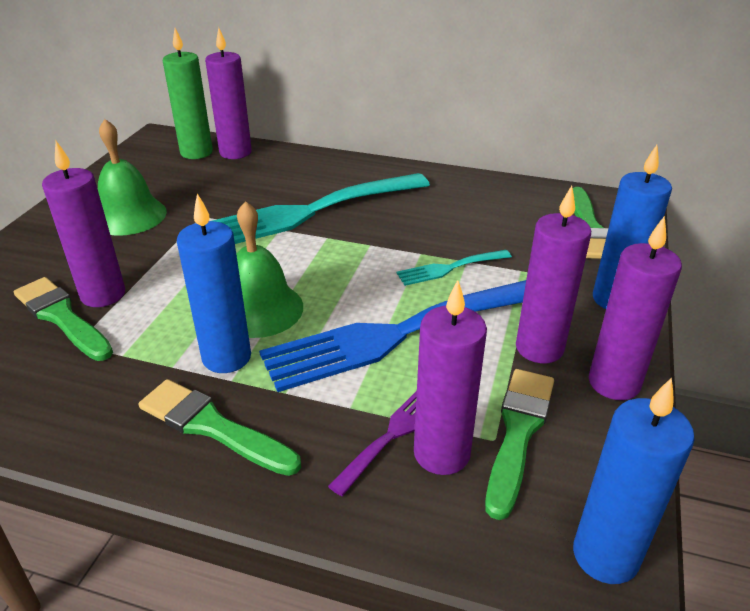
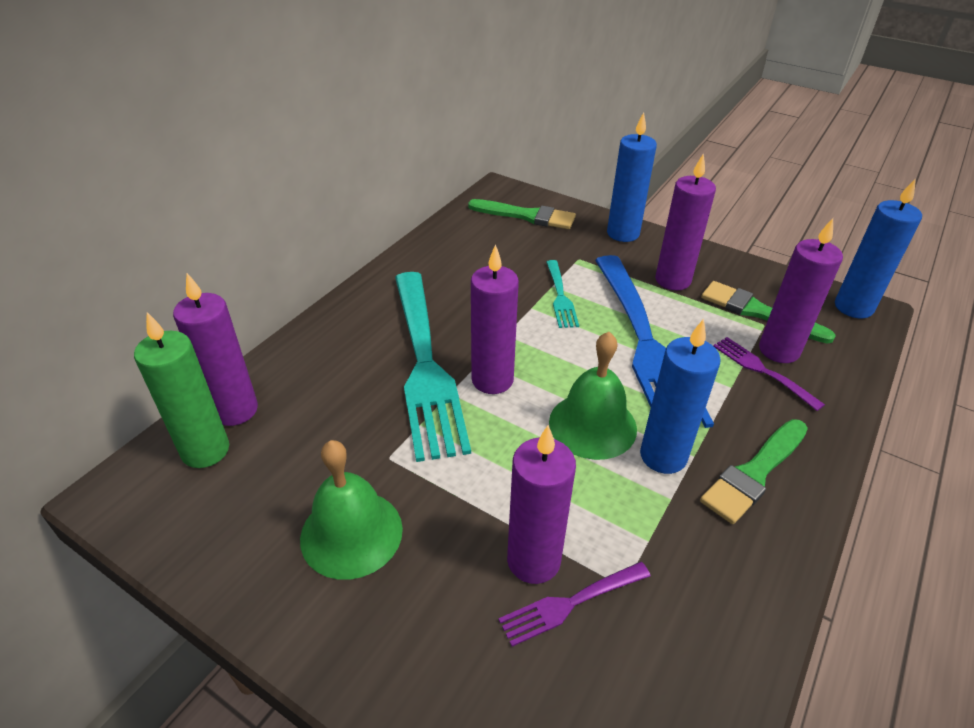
camera: 75 degrees left, 5 degrees up
green brush [14,277,113,361] -> purple fork [498,562,651,647]
purple candle [589,216,682,400] -> purple candle moved to [471,244,519,394]

